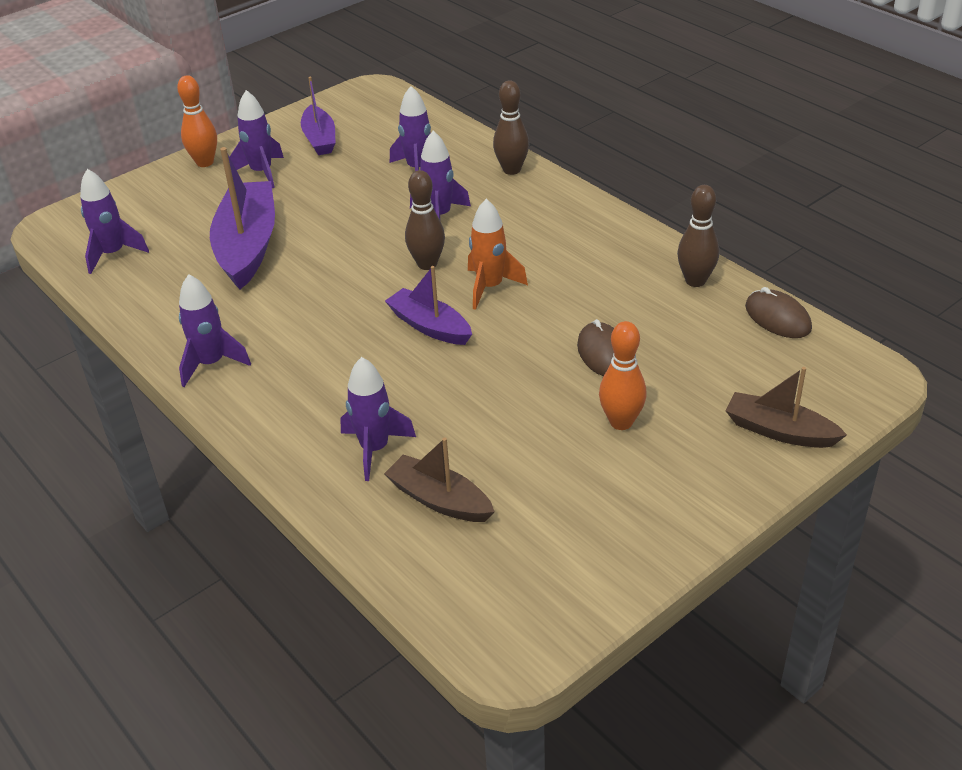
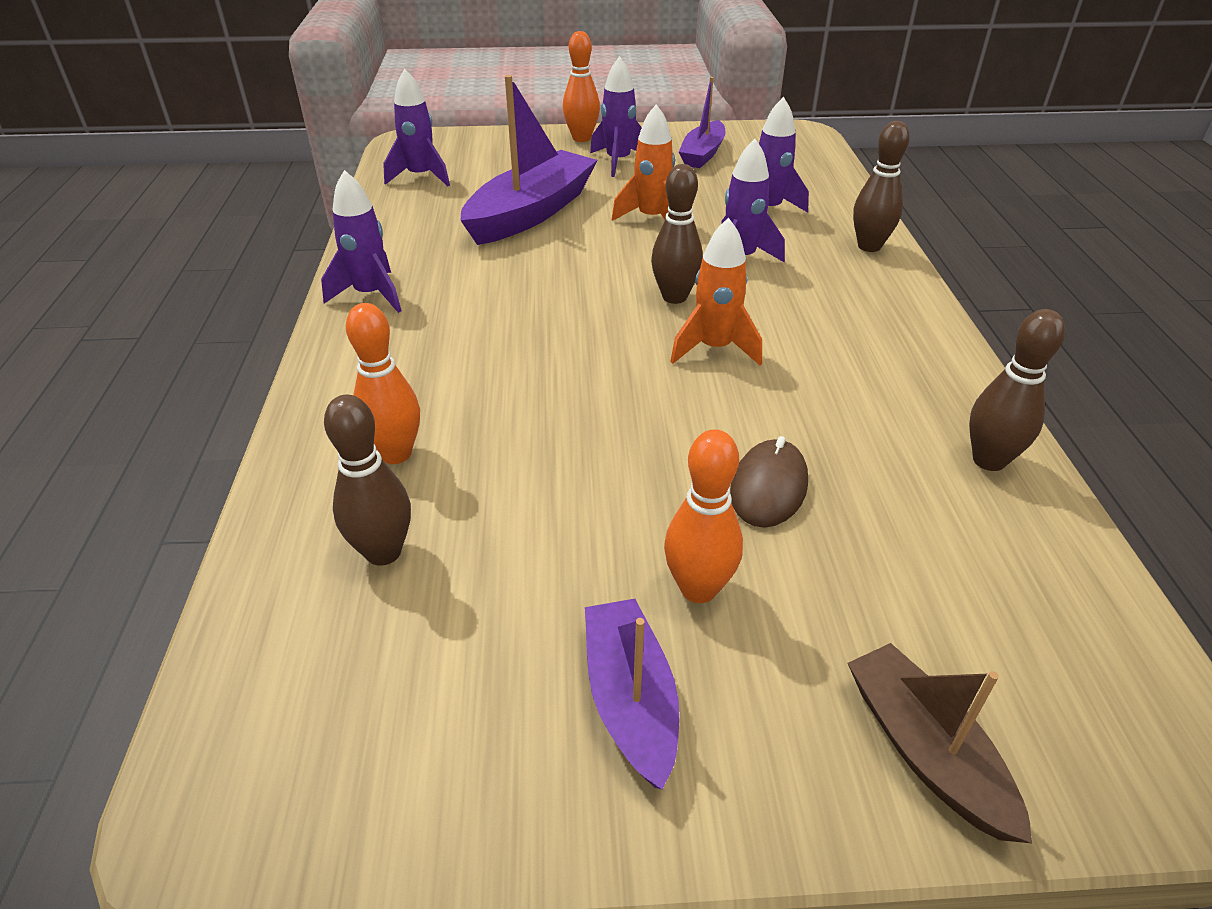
camera: 35 degrees right, 0 degrees up
purple rocket [340,357,416,481] -> orange bowling pin [346,303,420,464]
brown boat [384,437,495,522] -> brown bowling pin [324,395,411,566]
purple boat [385,266,472,345] -> purple boat moved to [585,599,679,790]
brown mouse [745,287,812,338] -> none
none -> orange rocket [611,104,675,221]

